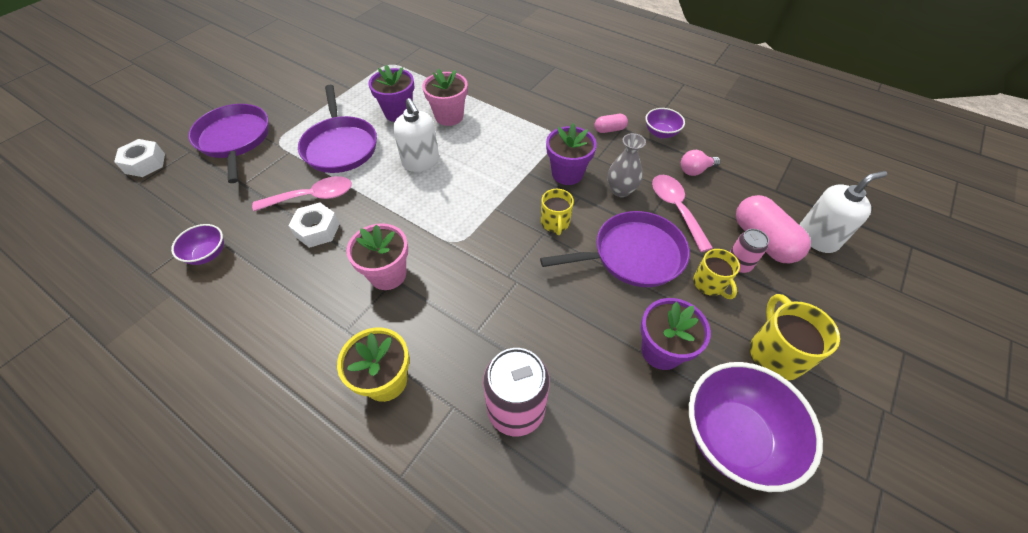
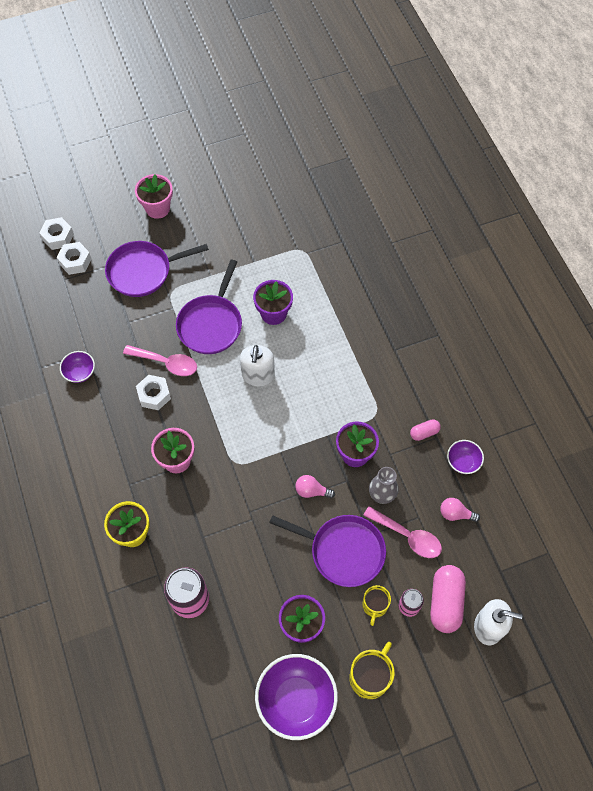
camera: 35 degrees right, 10 degrees up
purple pan [188,104,269,183] -> purple pan turned 120 degrees counterclockwise [105,241,209,297]
pink flower pot [422,69,468,126] -> pink flower pot moved to [135,174,173,219]
yellow mug [541,189,574,235] -> pink light bulb [295,475,335,498]
pink capsule [594,114,628,133] -> pink capsule turned 45 degrees counterclockwise [410,419,441,441]
pink spoon [652,175,713,252] -> pink spoon turned 105 degrees clockwise [363,506,442,558]
none -> white nut [39,217,74,250]

